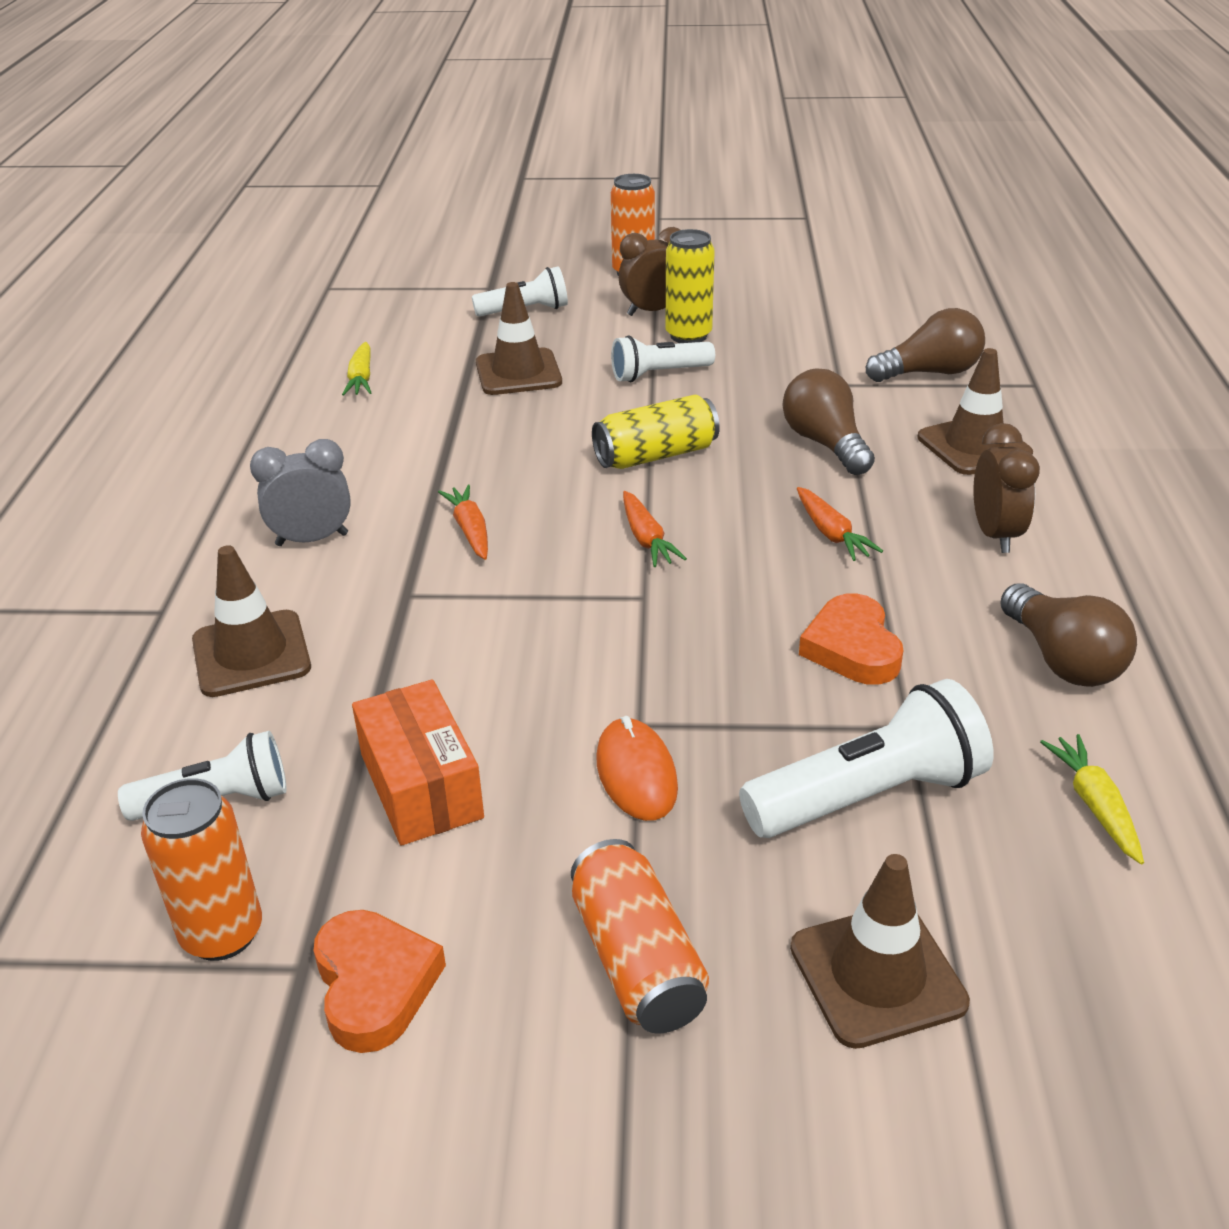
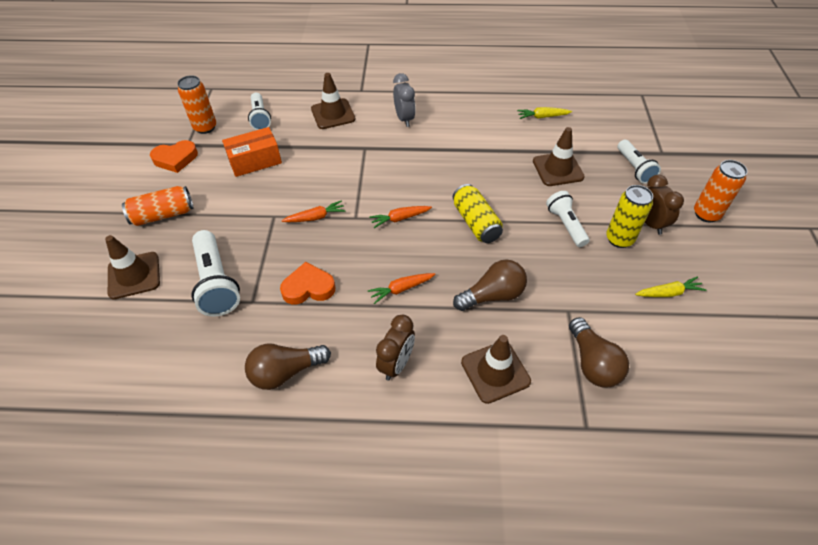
camera: 90 degrees right, 15 degrees up
orange carrot [438,485,488,560] -> orange carrot moved to [282,200,346,222]
orange mouse [596,716,678,821] -> none
brown clock [973,423,1040,553] -> brown clock turned 60 degrees counterclockwise [376,315,415,381]
yellow carrot [1040,734,1144,865] -> yellow carrot moved to [635,276,706,297]

